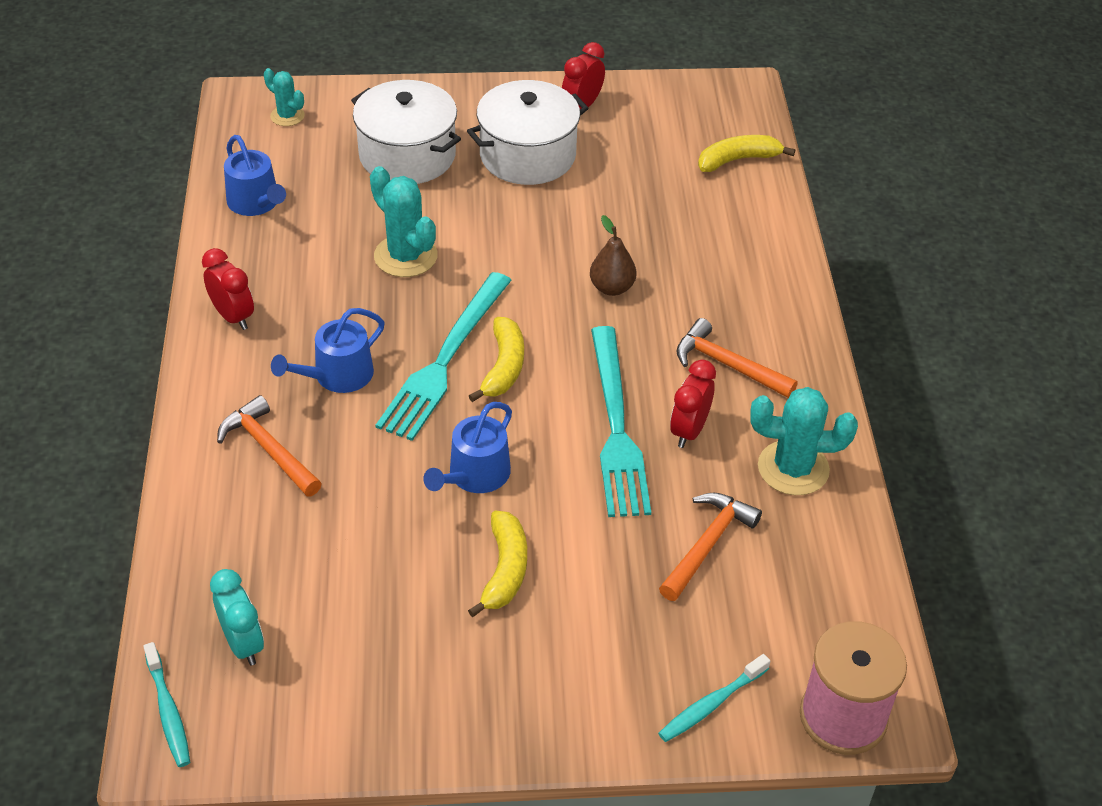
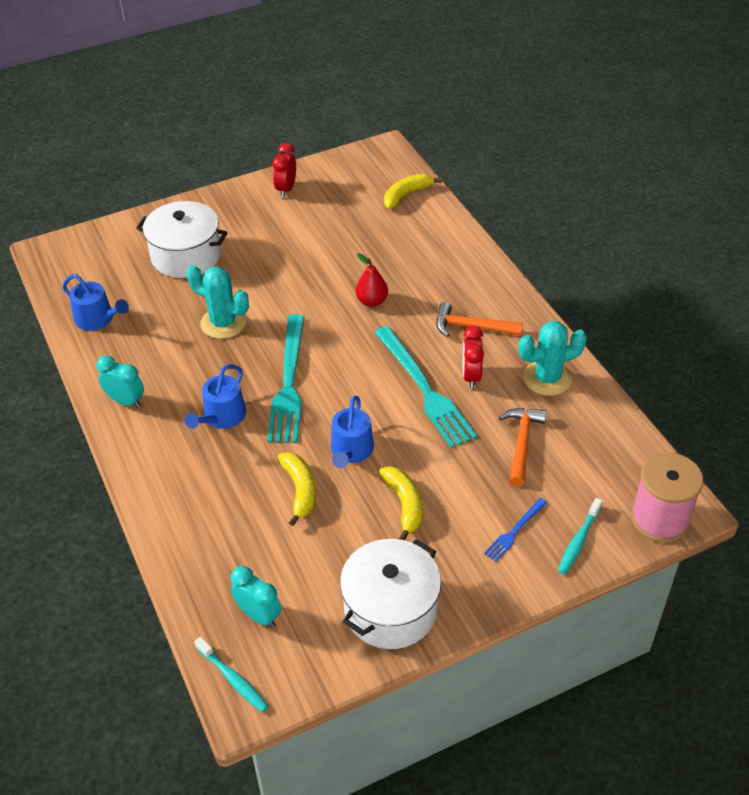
camera: 20 degrees left, 0 degrees up
red clock [202,248,254,330] -> turquoise clock [97,355,144,408]
orange hammer [217,395,322,497] -> none
turquoise cactus [264,68,305,126] -> none
white pot [467,80,589,185] -> white pot moved to [340,539,441,649]
yellow banana [469,317,524,402] -> yellow banana moved to [278,452,316,526]
brown pear [590,215,636,296] -> red pear [355,253,388,307]
none -> blue fork [484,498,547,562]

